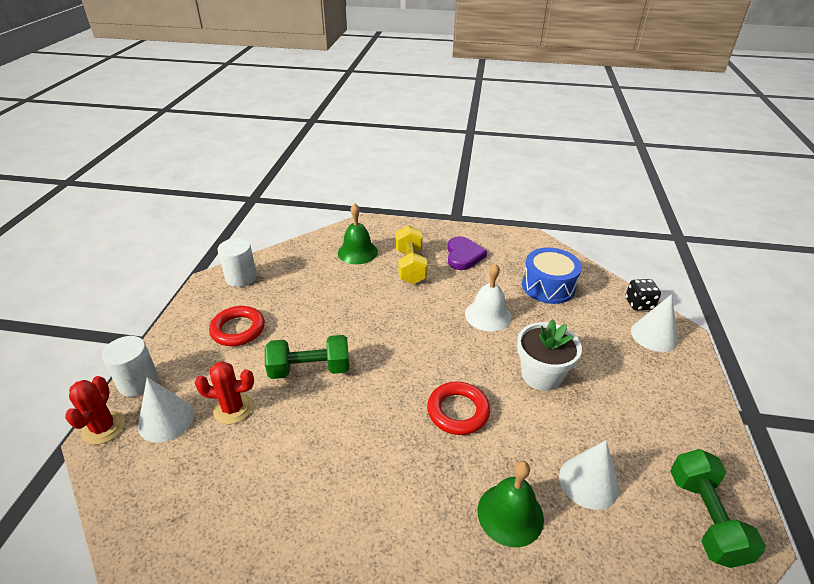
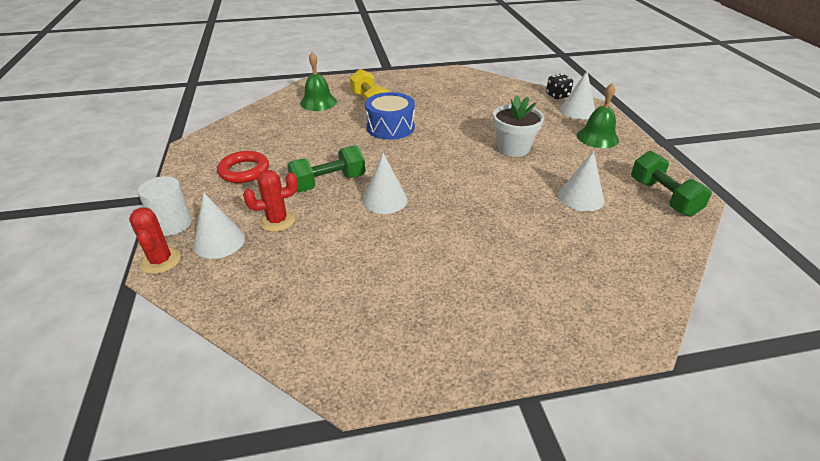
camera: 20 degrees left, 0 degrees up
white cylinder [218,238,257,287] -> none
red ring [427,382,490,435] -> none
purple heart [448,236,487,270] -> none
white bell [465,263,511,331] -> none
green bell [477,461,544,548] -> green bell moved to [577,83,619,148]
blue drum [522,248,582,304] -> blue drum moved to [365,92,415,140]
none -> white cone [362,153,408,214]

